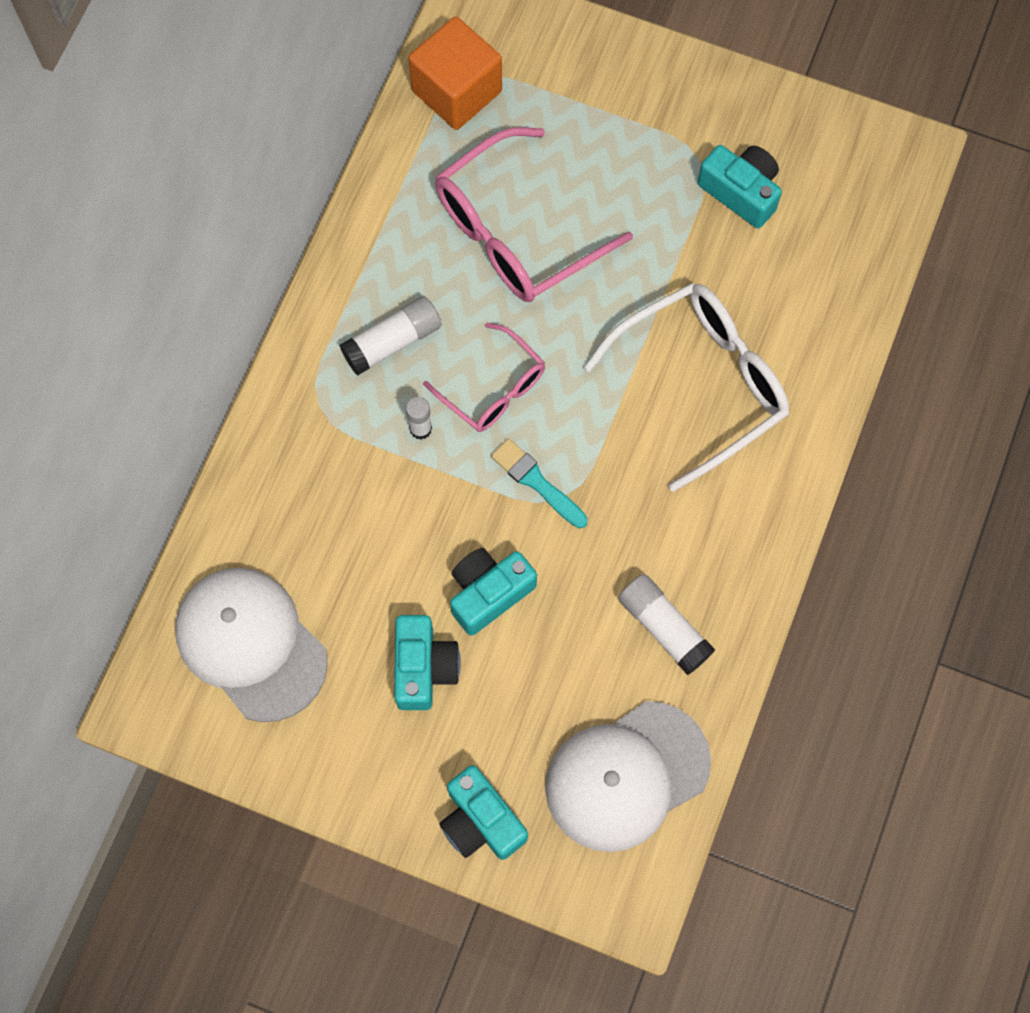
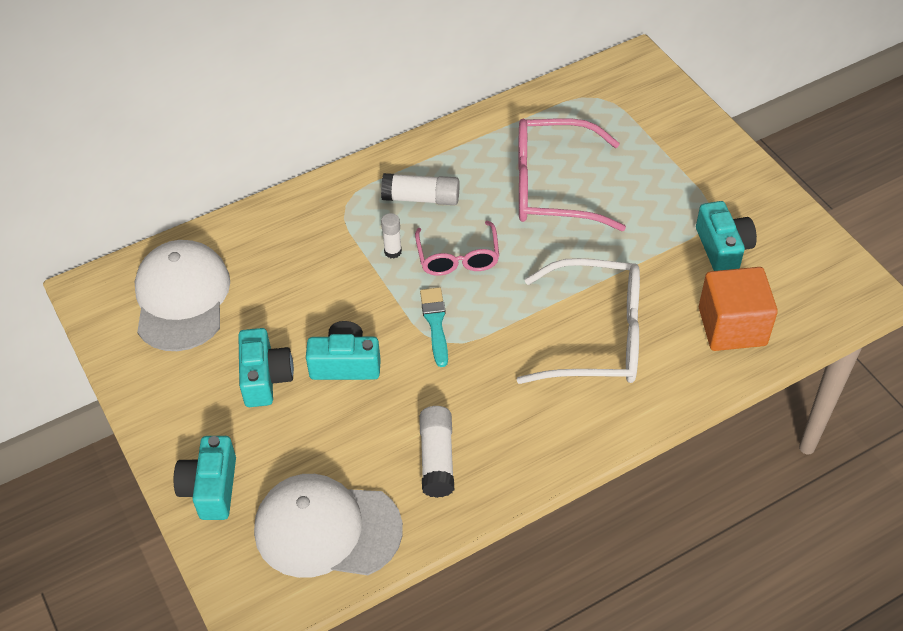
camera: 40 degrees right, 20 degrees down
turquoise camera [394,615,461,710] -> turquoise camera turned 45 degrees counterclockwise [238,328,294,407]
orange cube [408,17,502,130] -> orange cube moved to [699,267,778,351]

